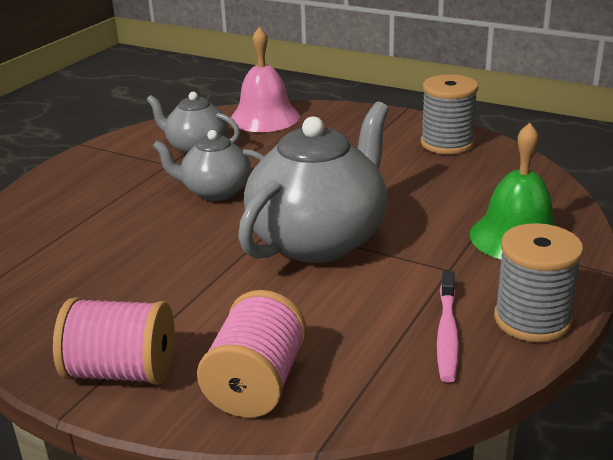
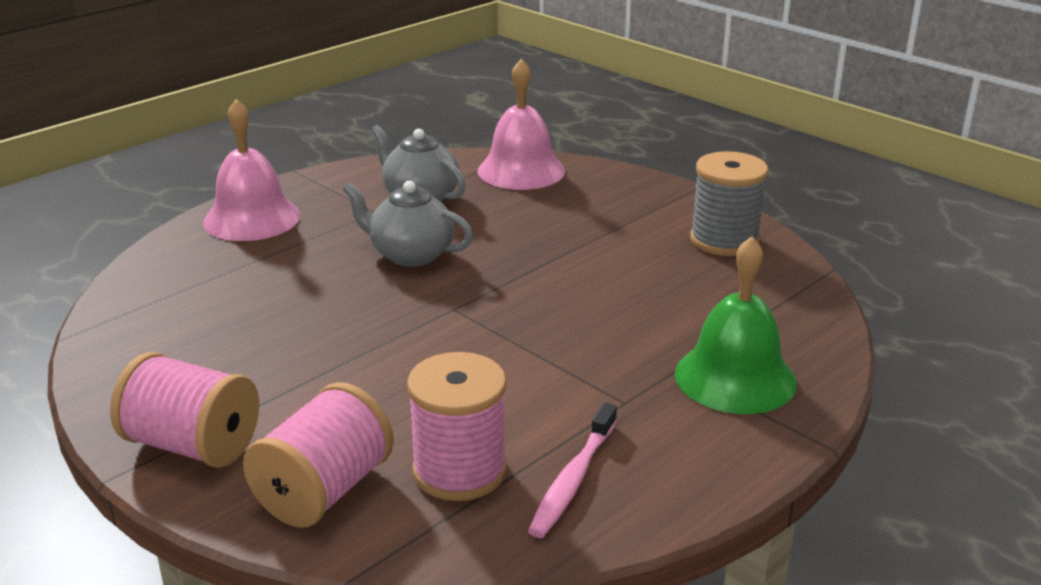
camera: 15 degrees right, 0 degrees up
grey teapot [238,102,389,263] -> none
grey spool [494,223,584,342] -> none
none -> pink bell [203,99,300,241]
none -> pink spool [407,352,507,501]

